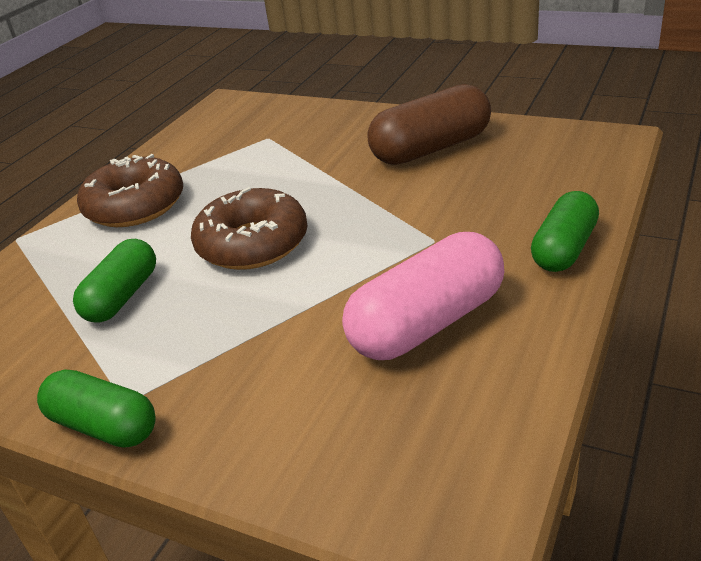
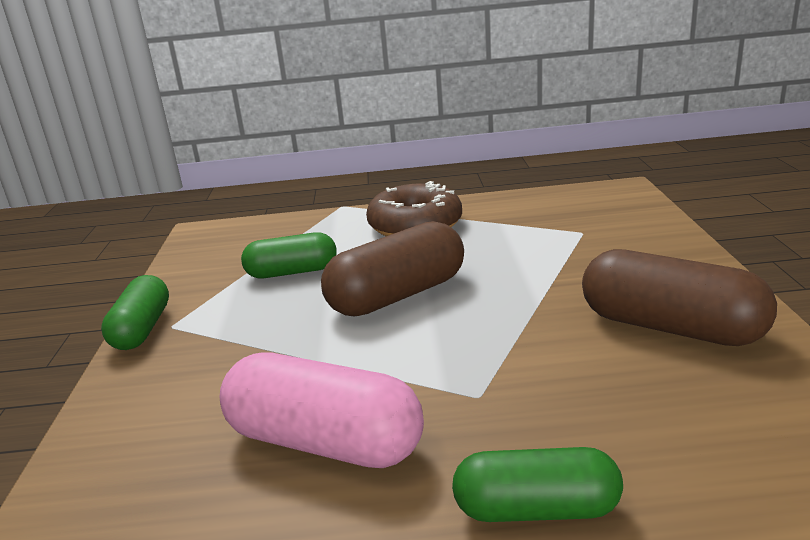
camera: 60 degrees right, 10 degrees down
brown donut [191,187,308,270] -> brown capsule [321,221,464,317]

